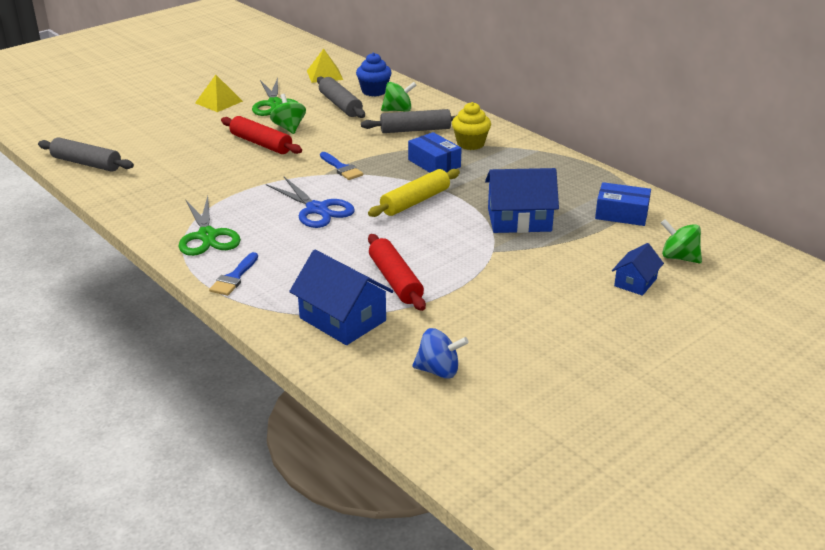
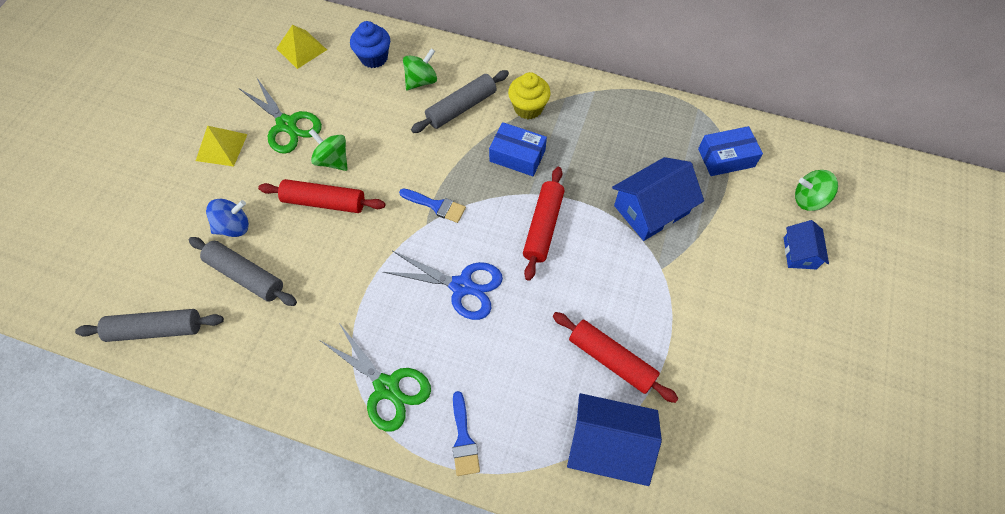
camera: 30 degrees left, 30 degrees up
grey rolling pin [317,76,365,118] -> grey rolling pin moved to [189,237,297,306]
yellow rolling pin [368,169,460,217] -> red rolling pin [523,167,564,281]
blue spinning top [412,328,469,379] -> blue spinning top moved to [206,199,249,237]

